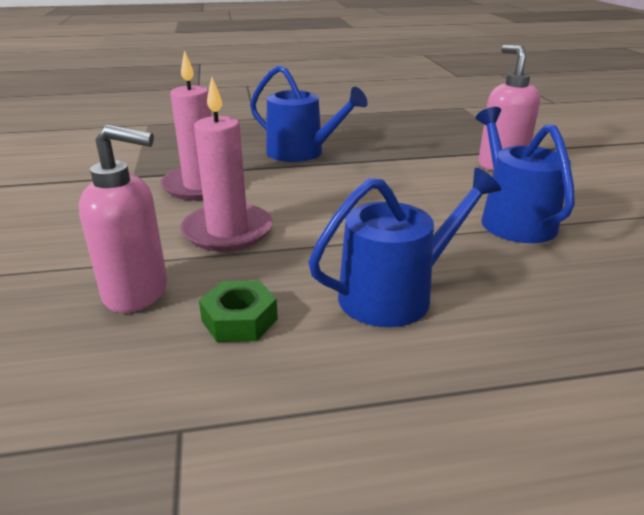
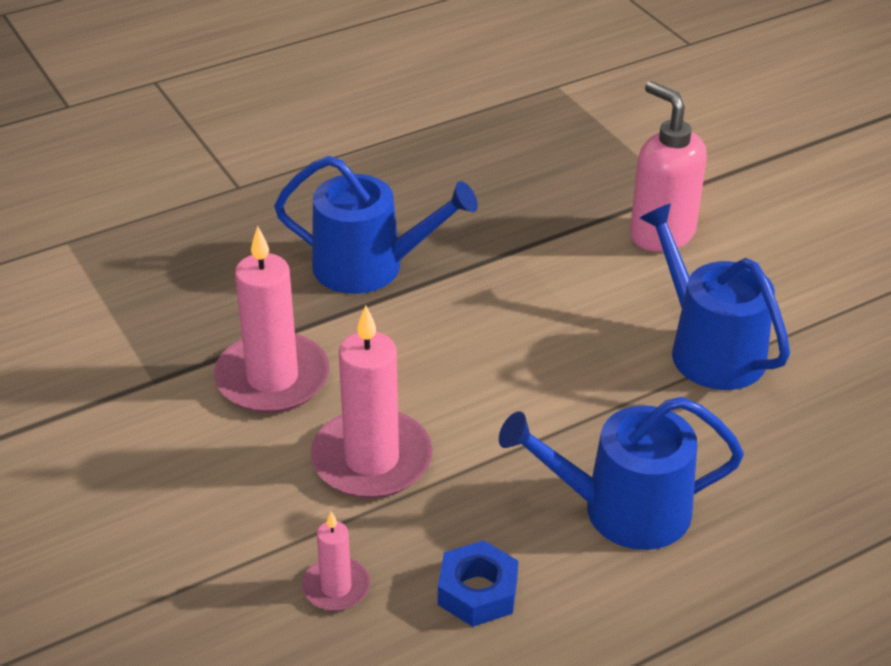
camera: 20 degrees left, 10 degrees up
pink soap dispenser [79,125,167,313] -> pink candle [302,511,370,611]
green nut [199,280,278,342] -> blue nut [438,540,518,627]
blue watering can [308,168,501,327] -> blue watering can turned 135 degrees counterclockwise [499,397,744,550]

